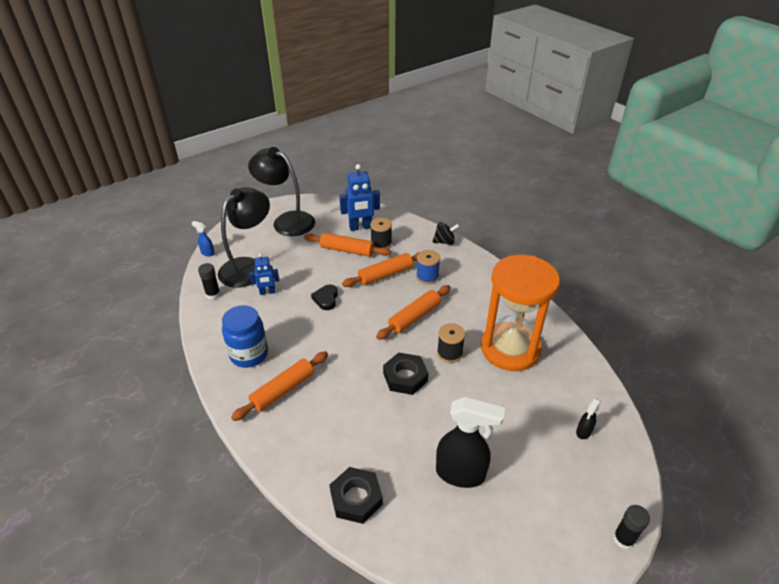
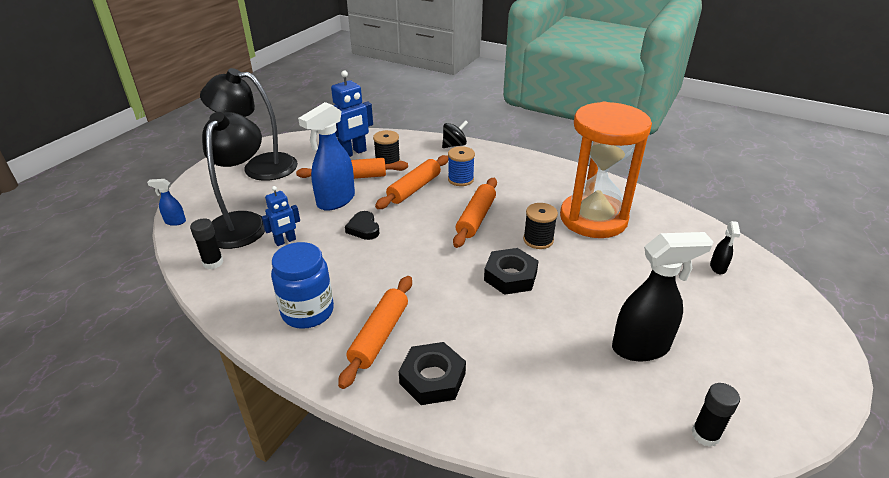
camera: 25 degrees left, 5 degrees down
black nut [330,467,383,524] -> black nut moved to [399,342,466,405]
black glue stick [613,505,650,549] -> black glue stick moved to [692,383,740,447]
none -> blue spray bottle [298,102,355,211]

